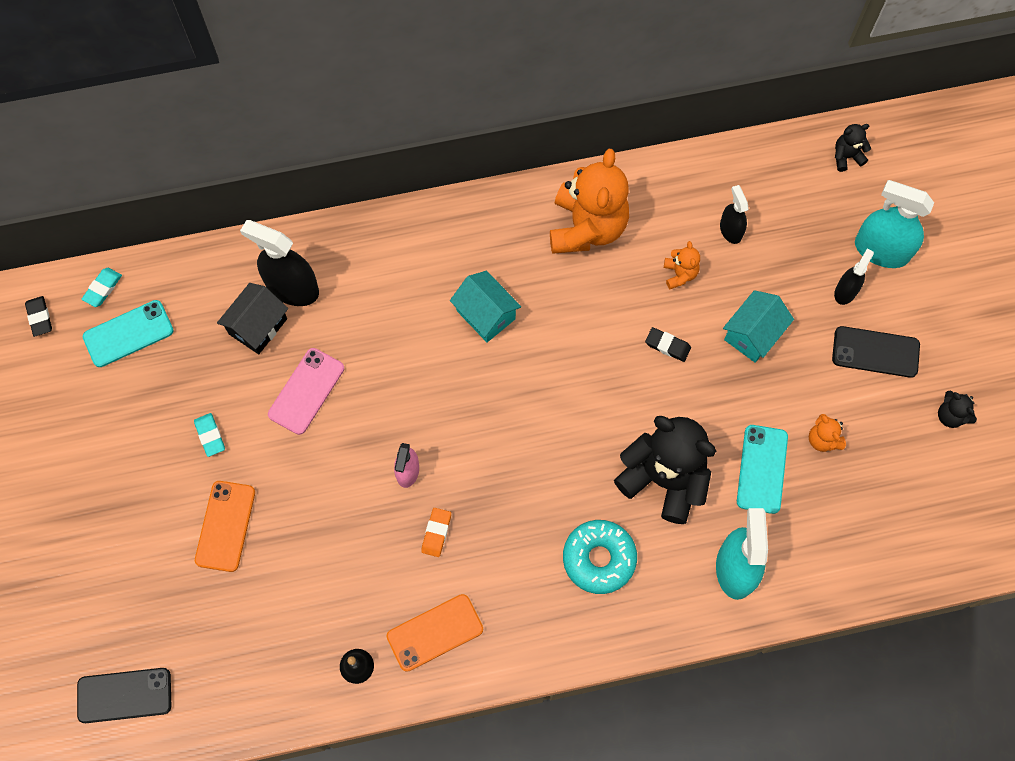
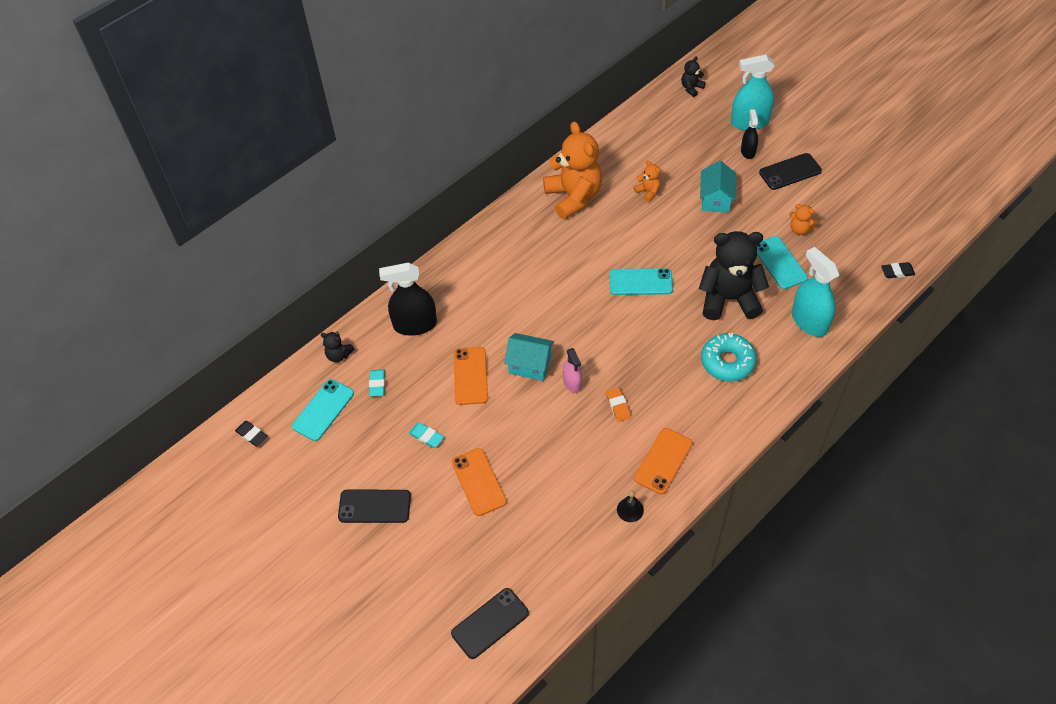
camera: 30 degrees left, 15 degrees down
turquoise eraser [82,268,122,307] -> turquoise eraser moved to [369,369,385,396]
black house [217,283,288,354] -> none
pink phone [268,348,344,435] -> orange phone [454,347,488,405]
turquoise house [450,271,521,342] -> turquoise house moved to [504,333,554,381]
black eraser [645,327,691,362] -> black eraser moved to [881,262,915,278]
black spray bottle [720,185,749,244] -> none
black teddy bear [938,391,977,428] -> black teddy bear moved to [321,332,354,362]
none -> black phone [338,490,411,523]
none -> turquoise phone [609,268,673,295]

